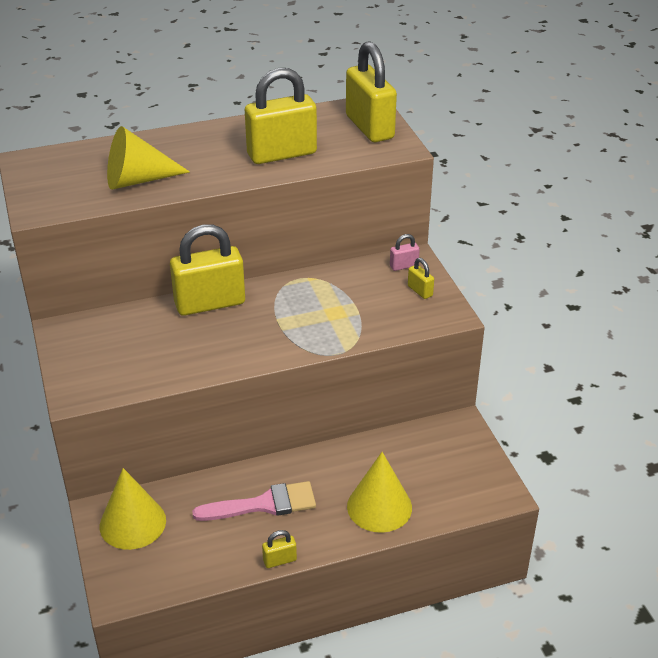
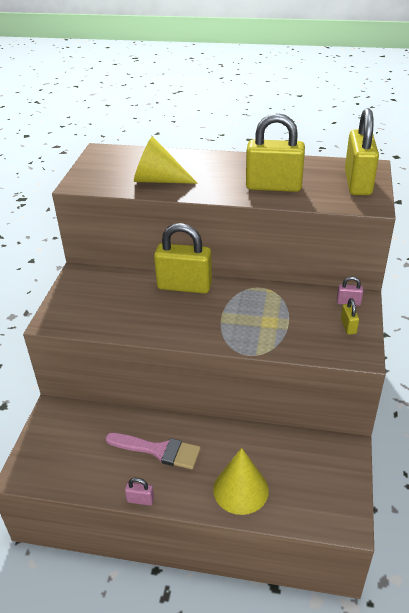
camera: 30 degrees right, 0 degrees up
yellow cone [100,468,166,550] -> none
yellow padlock [262,530,297,568] -> pink padlock [125,478,154,506]

